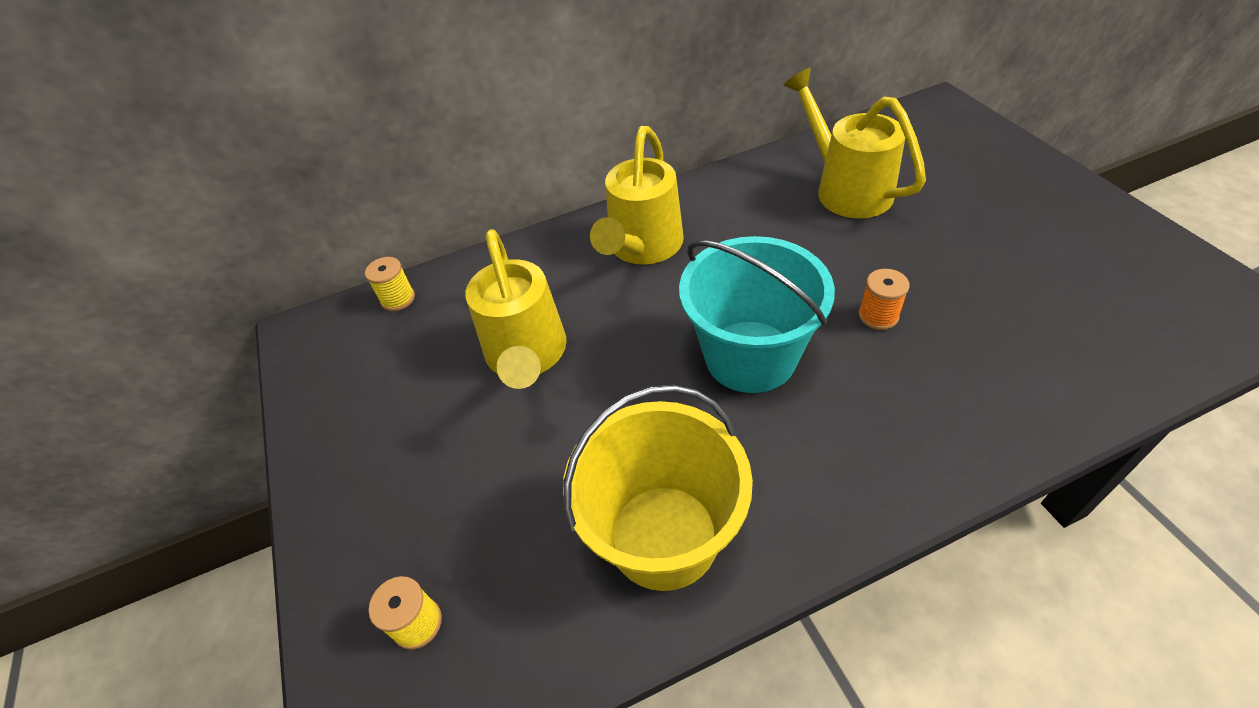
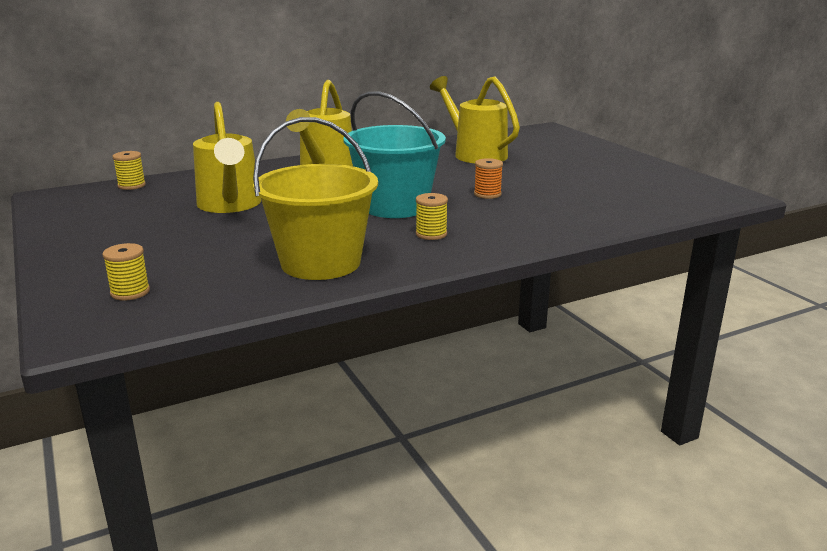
camera: 10 degrees left, 25 degrees down
none -> yellow spool [416,193,448,240]

